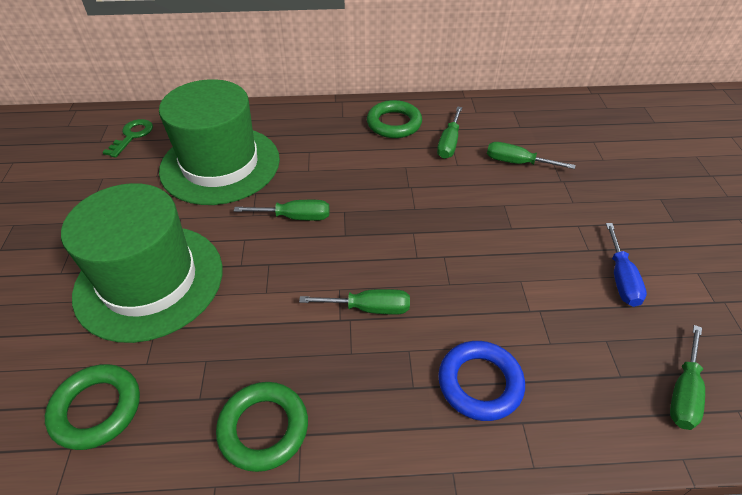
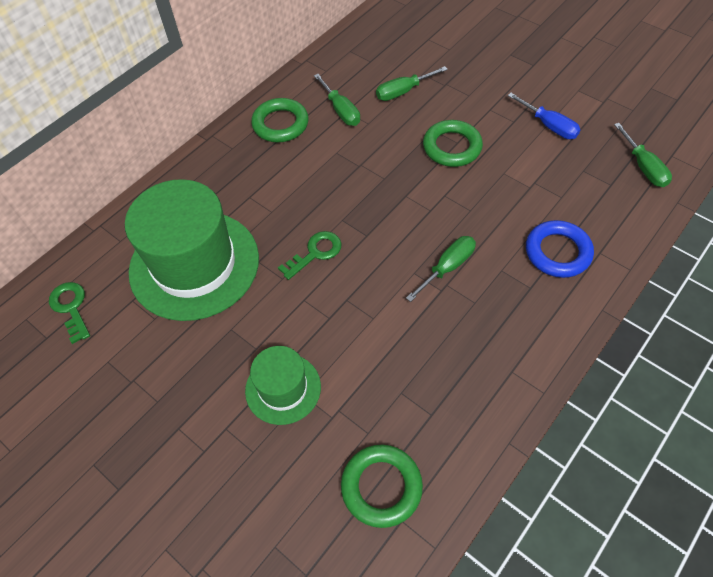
camera: 45 degrees left, 10 degrees up
green hat [61,183,223,343] -> green hat [245,346,321,425], size x0.52
green ring [216,382,308,472] -> green ring moved to [423,120,483,167]
green screwdriver [234,200,330,221] -> green key [278,231,342,280]

